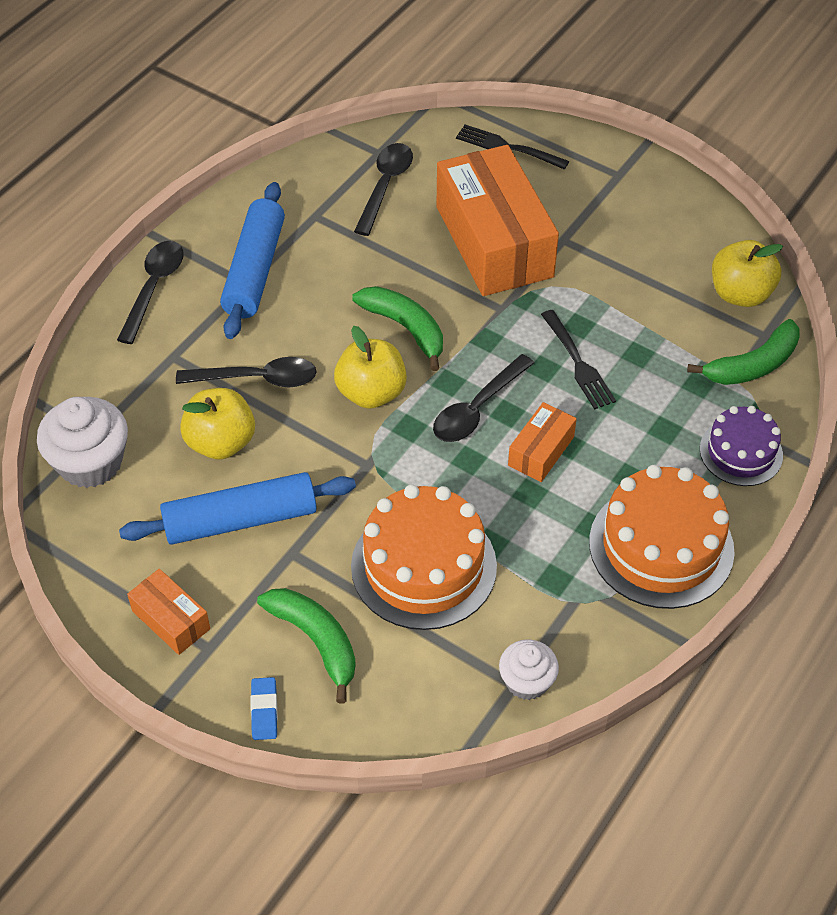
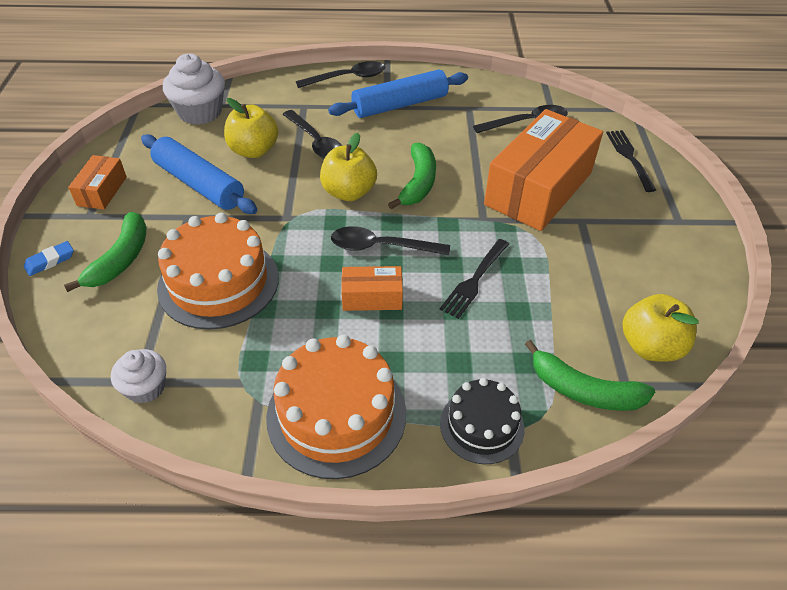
camera: 55 degrees right, 5 degrees down
purple cake [700,406,783,486] -> black cake [440,378,525,464]

